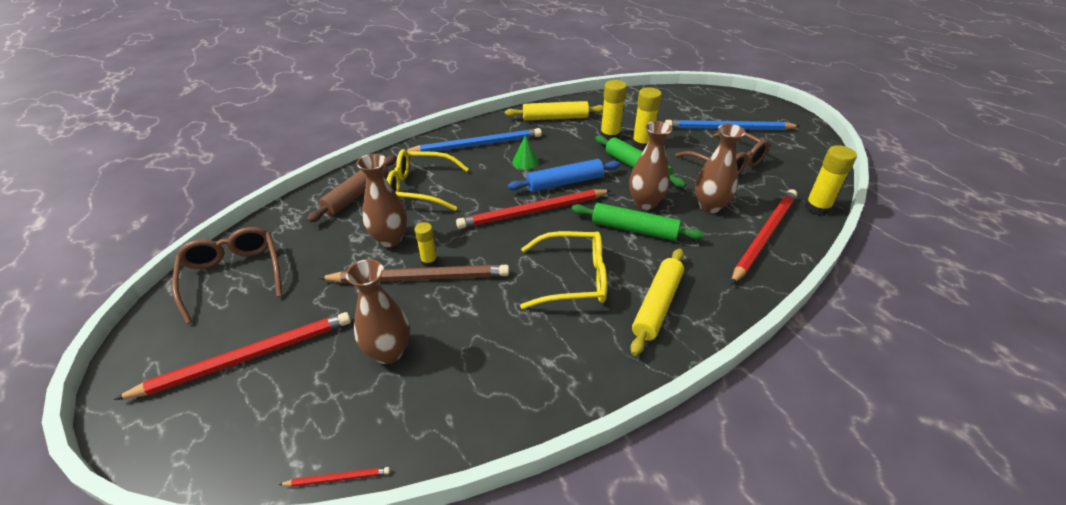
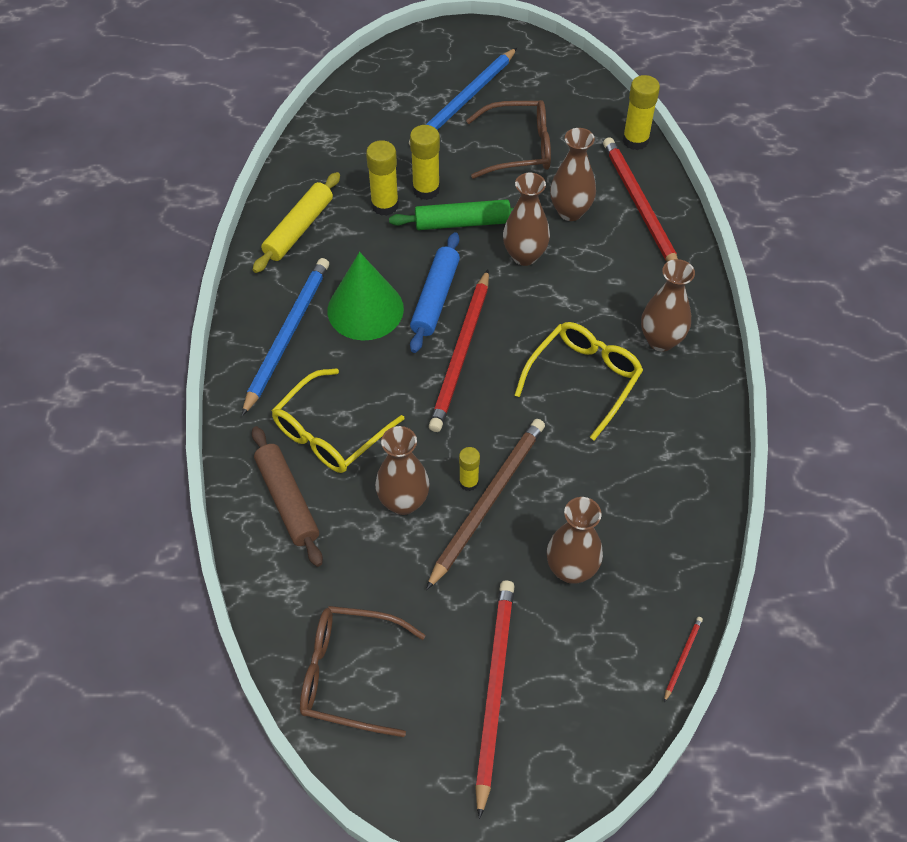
camera: 55 degrees left, 15 degrees up
green cone [512,135,539,170] -> green cone [327,252,404,340], size x2.11
green rolling pin [571,203,704,241] -> none
yellow rolling pin [630,248,684,356] -> brown vase [641,259,695,352]

